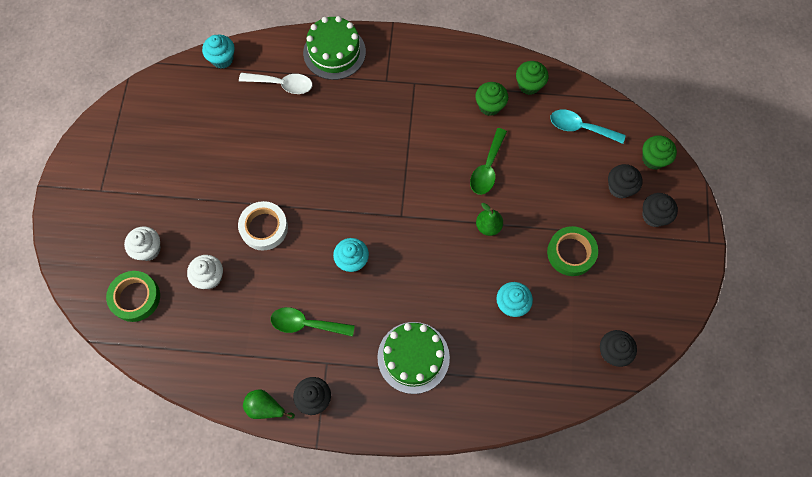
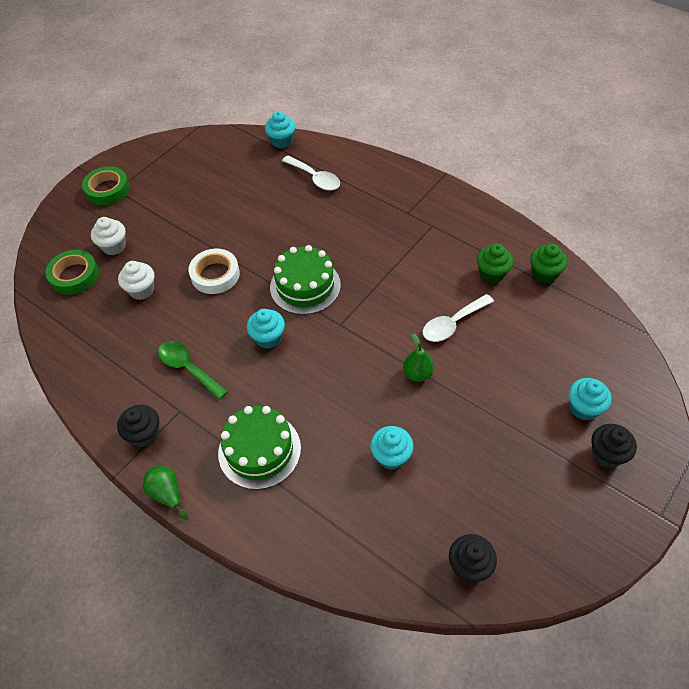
camera: 35 degrees right, 15 degrees down
green pear [243,389,295,419] -> green pear moved to [143,466,188,520]
green cake [303,16,366,80] -> green cake moved to [270,245,341,315]
green spoon [470,128,507,195] -> white spoon [423,294,494,342]
green tape [547,226,598,276] -> green tape moved to [82,166,130,206]
turquoise spoon [550,109,626,144] -> none
black cupcake [608,164,642,198] -> turquoise cupcake [569,378,612,421]
green cupcake [642,135,677,170] -> none

